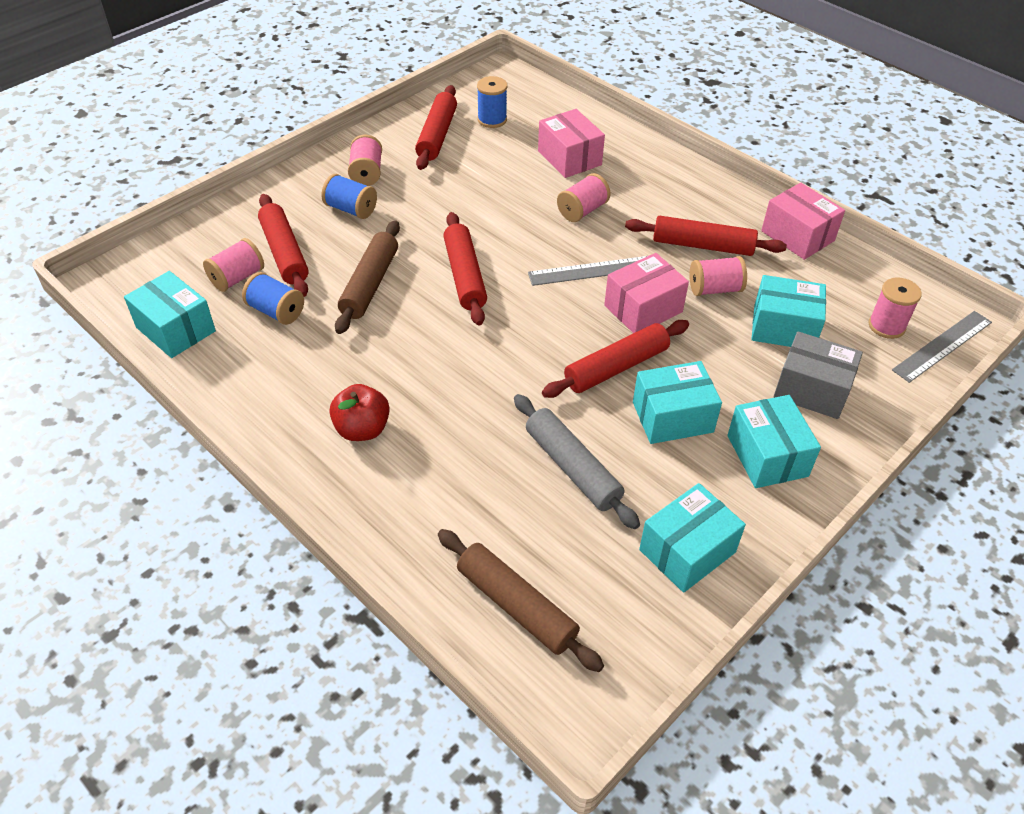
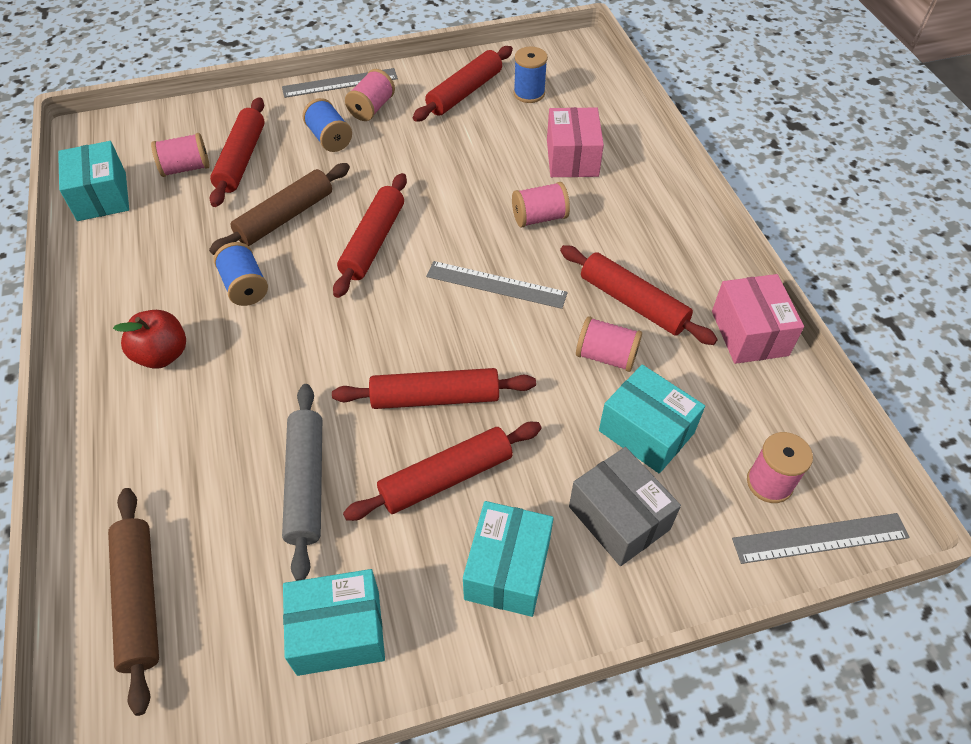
camera: 30 degrees right, 5 degrees up
blue spool [242,272,304,325] -> blue spool moved to [214,242,268,306]
pink box [604,253,689,333] -> none
turquoise box [633,361,722,444] -> red rolling pin [343,422,541,521]
none -> grey ruler [282,68,398,98]

